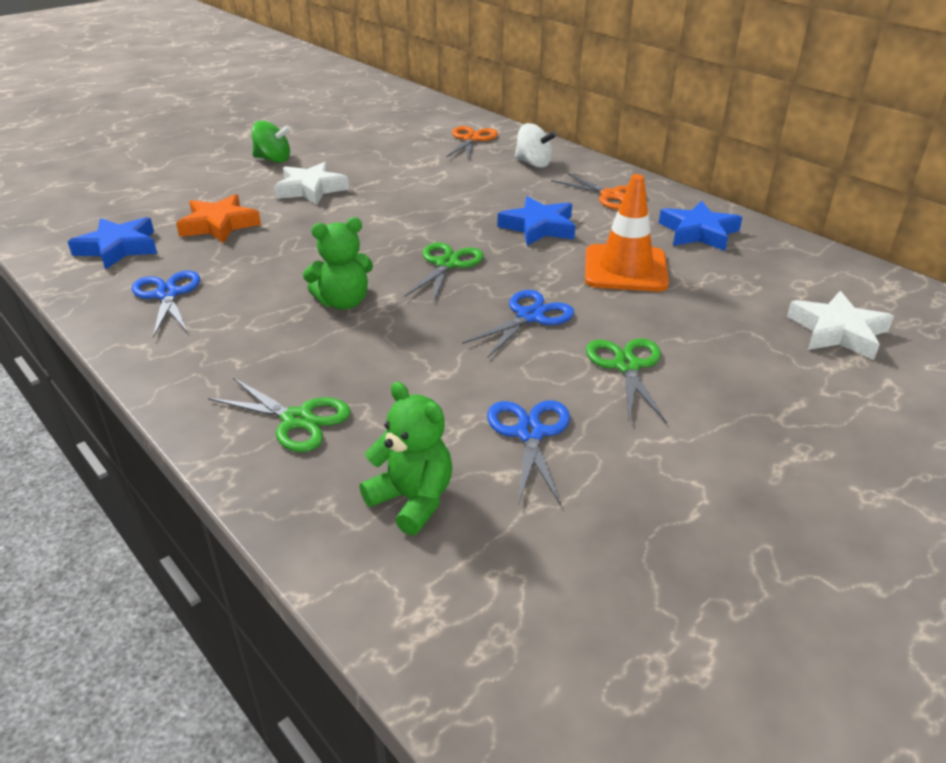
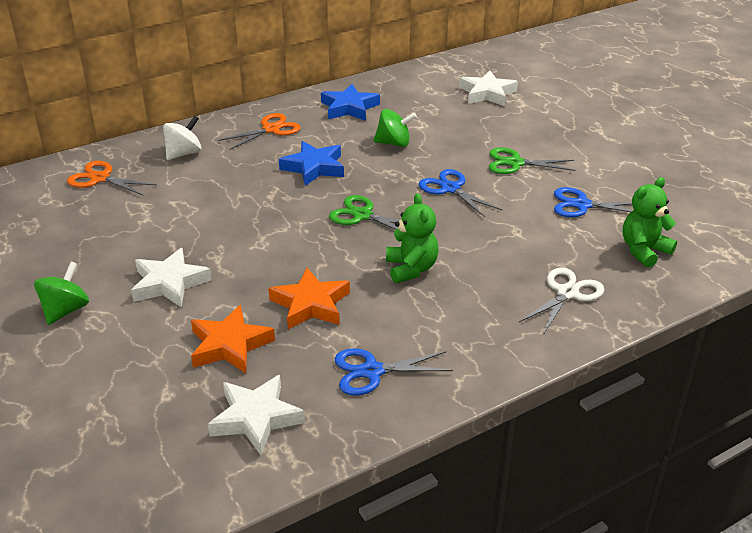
camera: 80 degrees left, 0 degrees up
blue star [68,217,157,270] -> white star [208,375,305,455]
green scissors [208,378,351,452] -> white scissors [519,267,604,335]
orange traffic cone [585,174,669,292] -> green spinning top [374,109,417,147]
none -> orange star [268,268,350,329]

